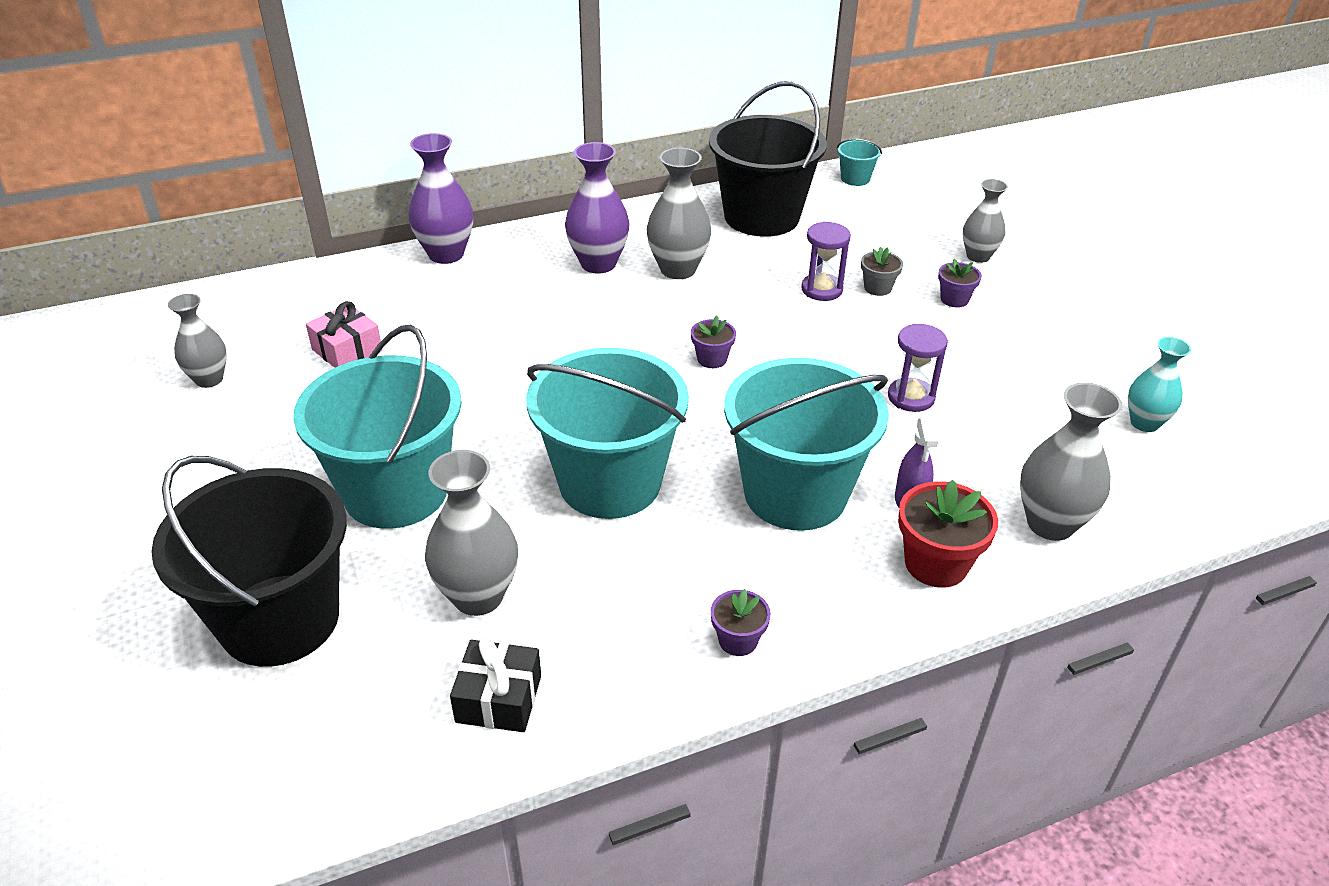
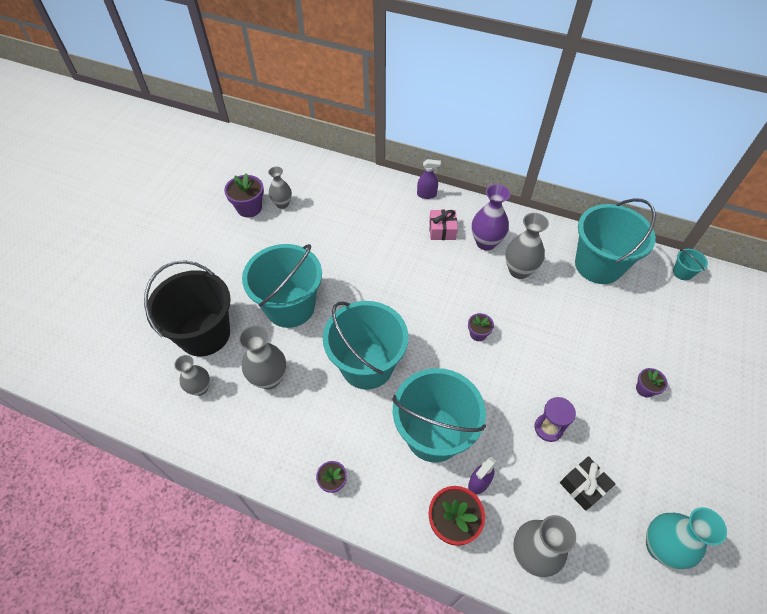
camera: 45 degrees right, 15 degrees up
pink gift [306,301,383,368] -> pink gift moved to [429,210,458,240]
purple vase [409,133,473,264] -> purple spray bottle [417,159,441,199]
black gift [450,637,541,732] -> black gift moved to [560,456,615,511]
black bucket [709,81,827,237] -> turquoise bucket [575,199,656,284]
purple hourglass [801,221,851,301] -> none
grey flower pot [861,247,903,296] -> none
grey vase [963,179,1008,263] -> grey vase moved to [174,355,210,396]
turquoise vase [1128,337,1191,432] -> turquoise vase [646,507,727,569], size x1.52
none -> purple flower pot [224,174,264,218]

